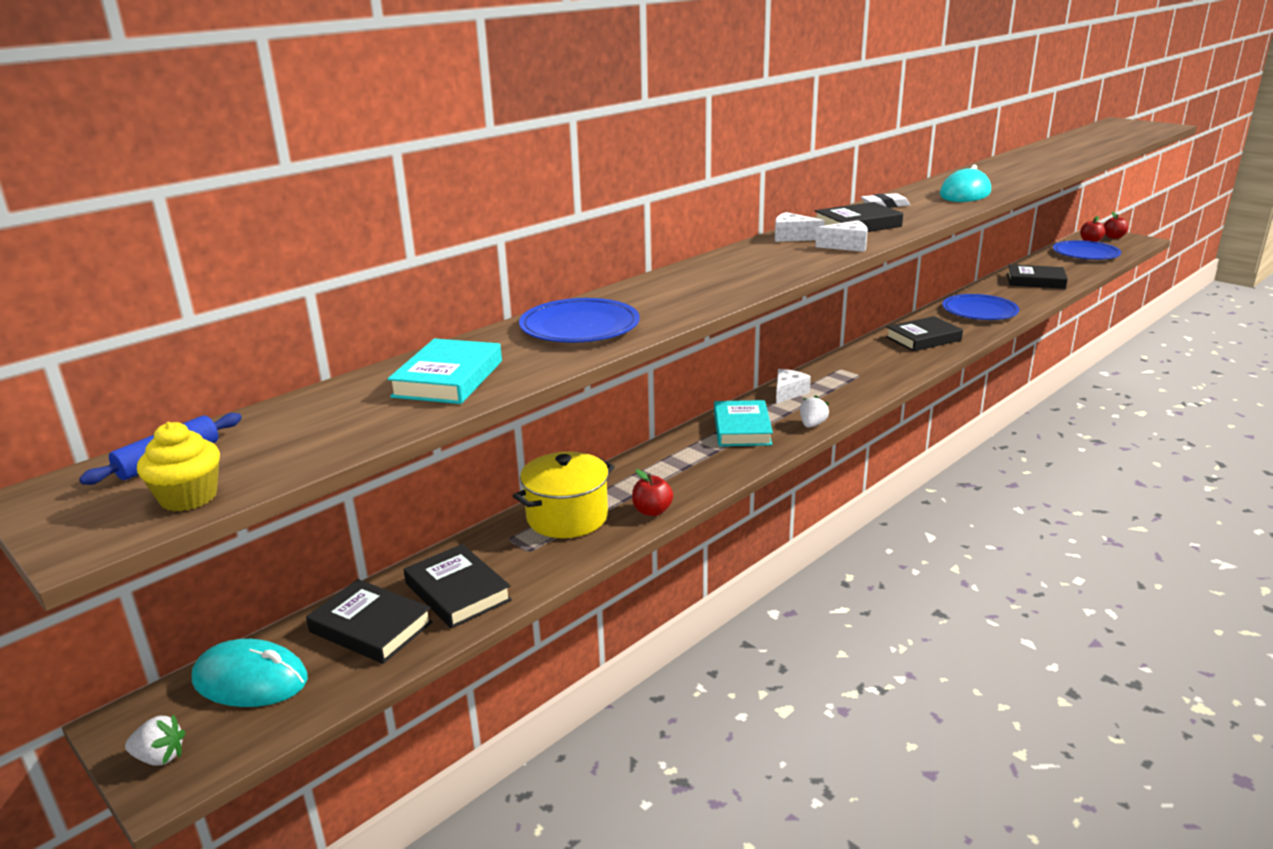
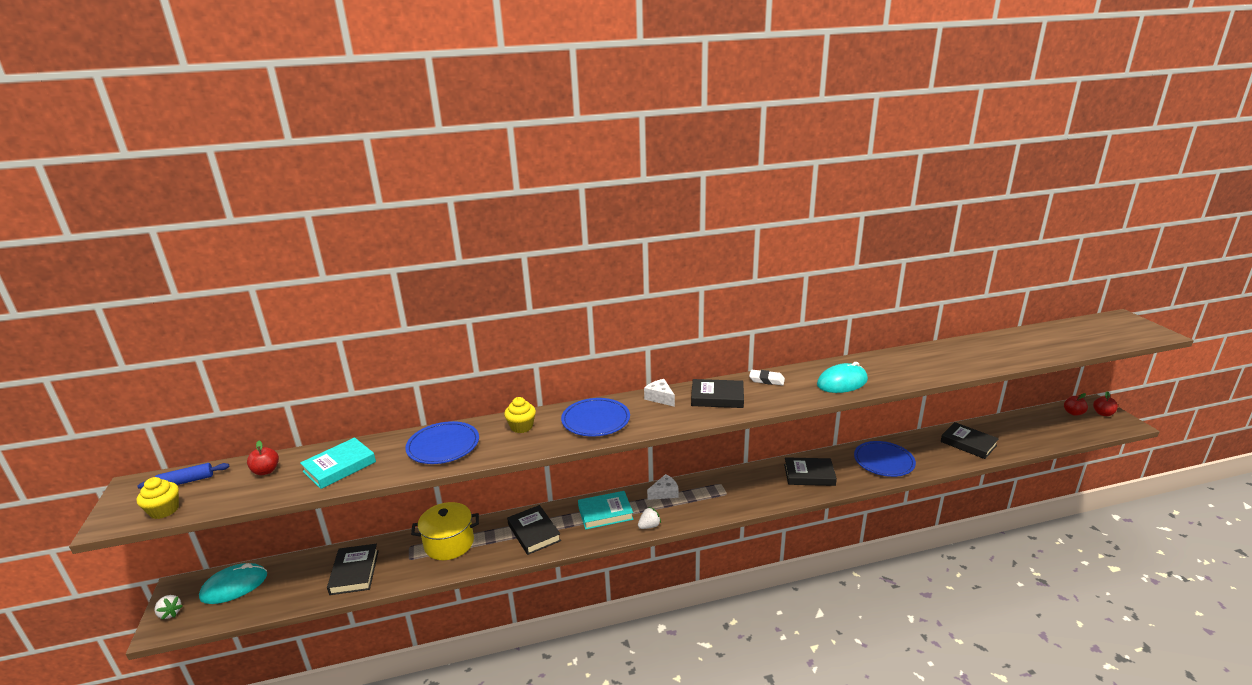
camera: 30 degrees right, 0 degrees up
turquoise mouse [192,639,308,707] -> turquoise mouse turned 75 degrees counterclockwise [199,563,267,604]
black book [306,579,433,664] -> black book moved to [507,505,561,555]
red apple [632,469,673,516] -> red apple moved to [247,441,279,475]
turquoise book [714,400,773,446] -> turquoise book turned 45 degrees clockwise [578,491,634,530]
white cheese [815,220,868,252] -> none
blue plate [1053,240,1121,260] -> blue plate moved to [561,398,630,437]
none -> yellow cupcake [504,397,536,433]

